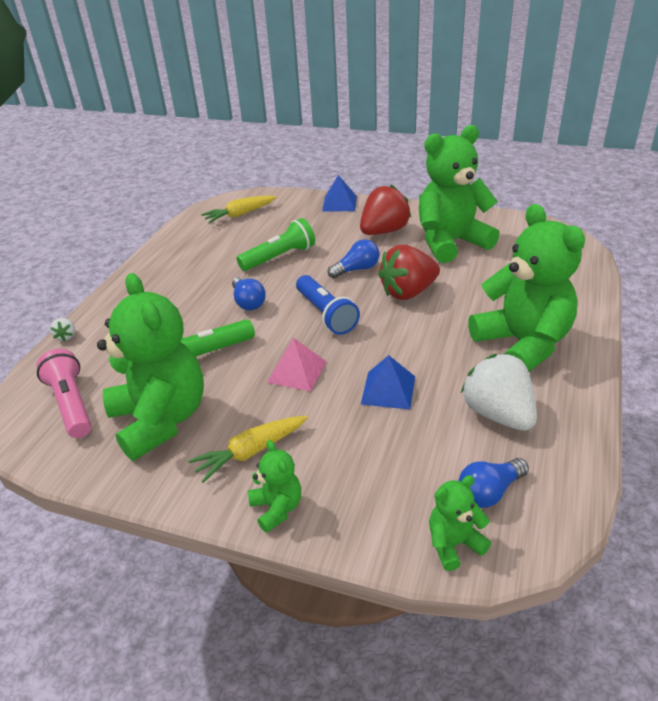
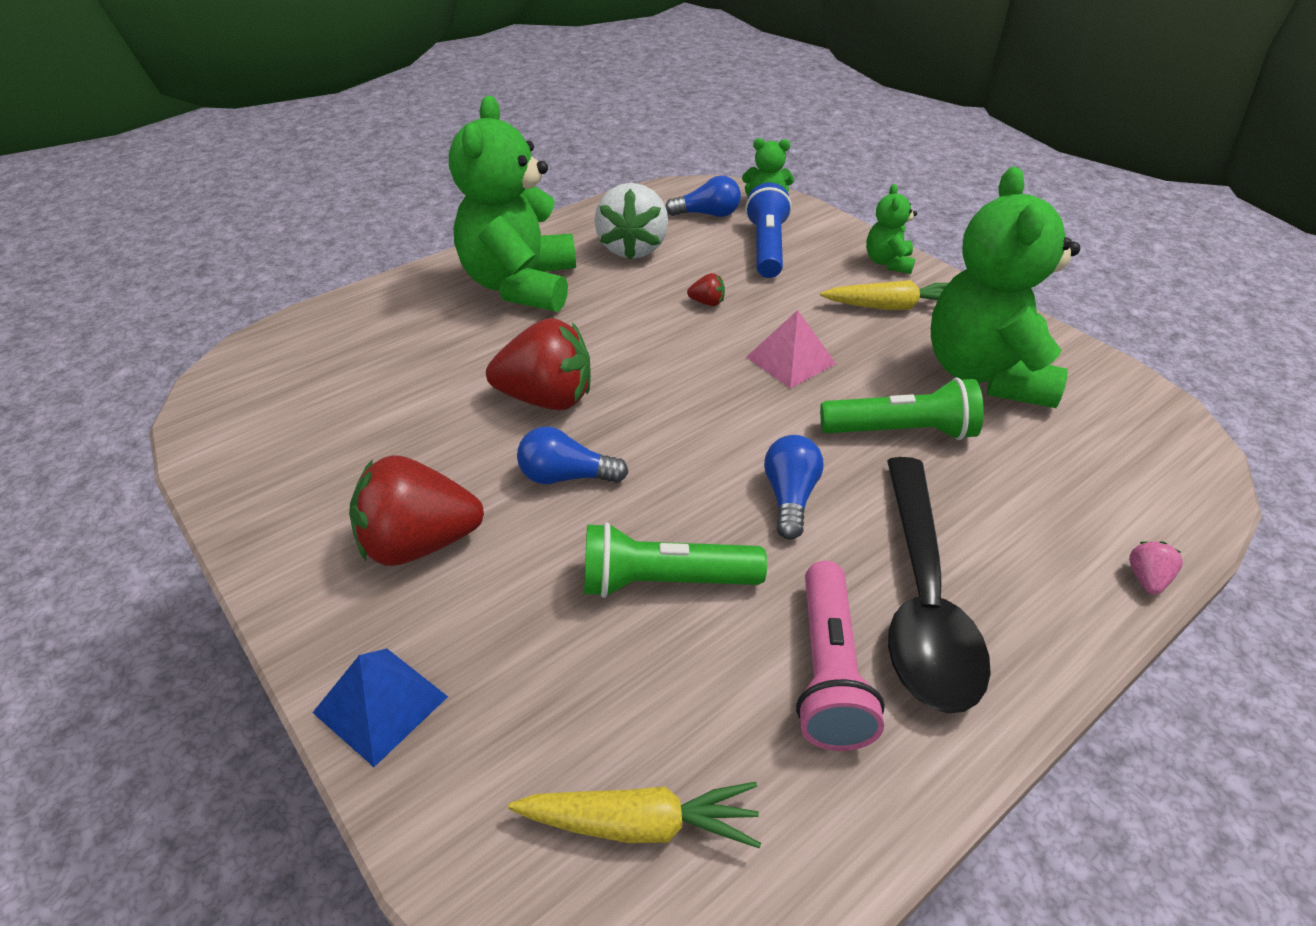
camera: 150 degrees left, 5 degrees up
pink flashlight [36,349,91,438] -> pink flashlight moved to [796,561,885,751]
white strawberry [50,318,75,341] -> pink strawberry [1129,541,1183,594]
blue flashlight [296,275,360,335] -> blue flashlight moved to [745,182,792,278]
blue pyramid [361,355,415,410] -> red strawberry [687,273,725,306]
green teddy bear [419,125,499,263] -> none
none -> black spoon [887,457,991,713]

